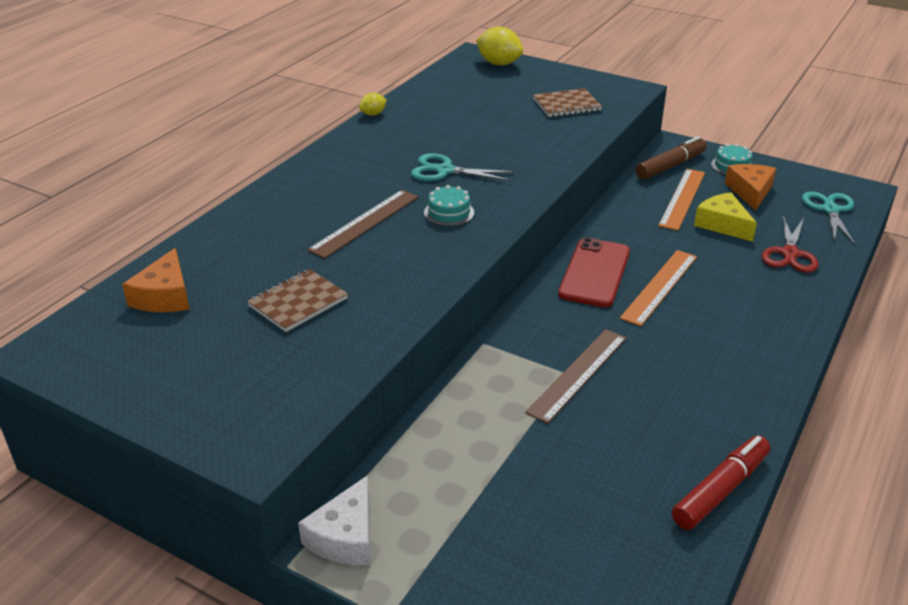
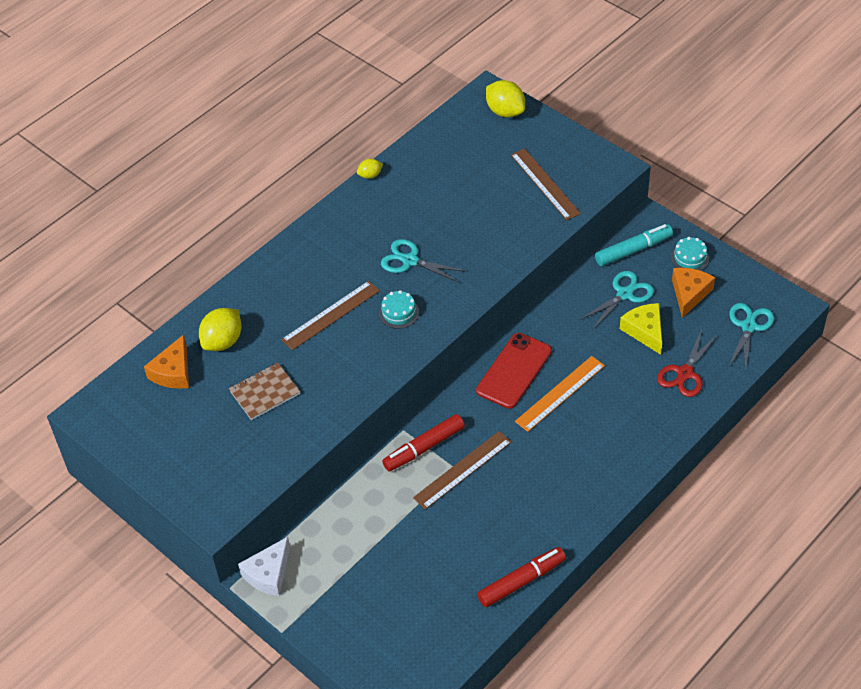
camera: 15 degrees right, 15 degrees up
brown notebook [533,88,602,117] -> brown ruler [511,148,581,220]
brown marker [636,136,707,180] -> turquoise marker [595,224,673,266]
orange ruler [658,169,705,231] -> turquoise scissors [580,271,654,330]
none -> yellow lemon [199,308,242,351]
none -> red marker [382,414,465,472]

